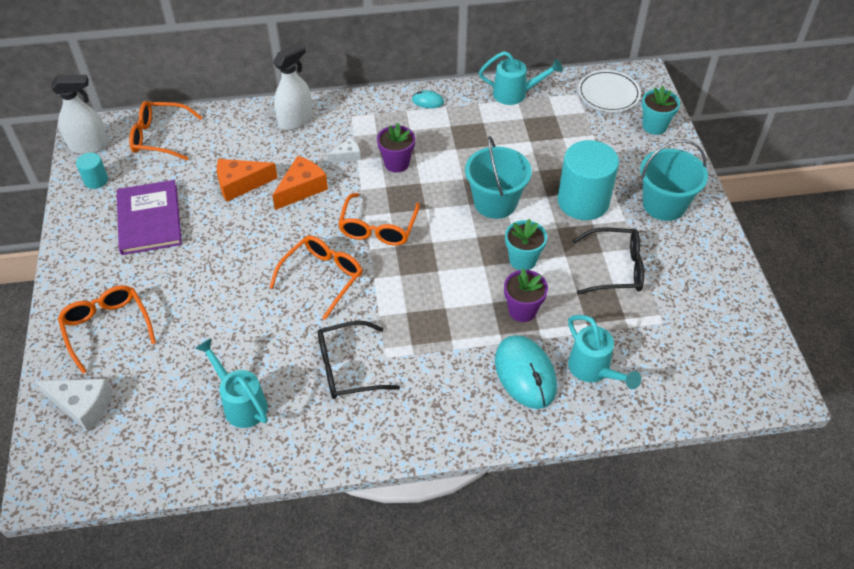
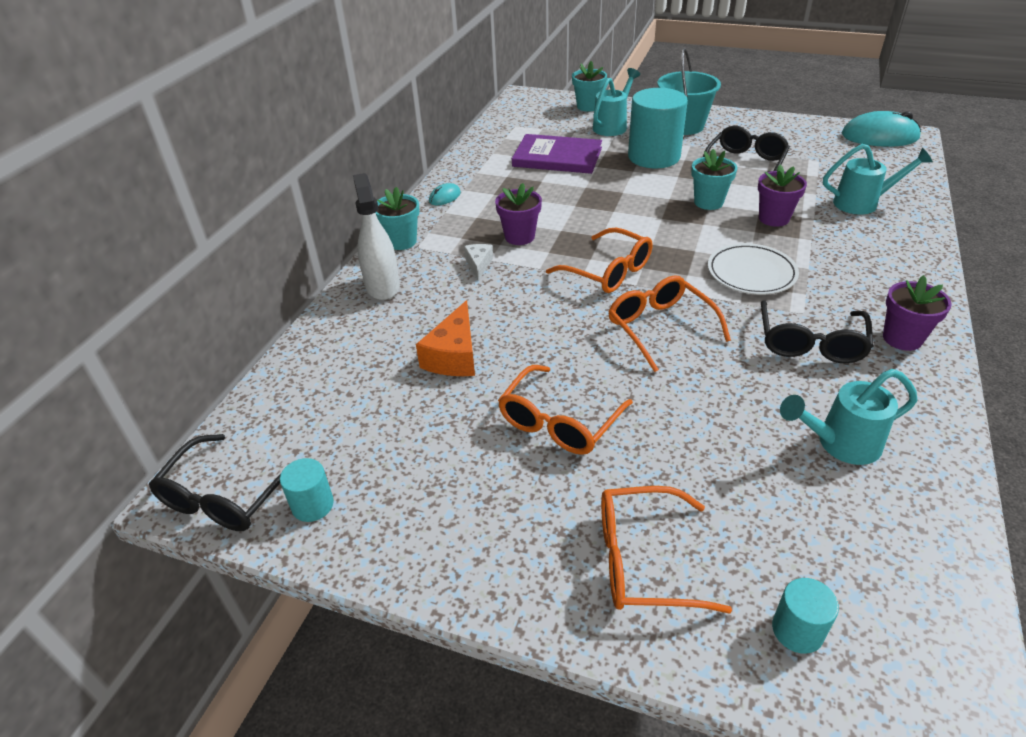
camera: 60 degrees left, 10 degrees down
white cheese [35,379,112,432] -> turquoise cylinder [772,578,839,654]
white spray bottle [51,75,109,154] -> black glasses [149,434,281,531]
purple book [117,180,182,255] -> purple book moved to [512,134,602,174]
orange glasses [129,101,202,161] -> orange glasses moved to [498,365,633,455]
orange cheese [272,156,328,210] -> none
turquoise bucket [465,136,532,219] -> none
turquoise watering can [479,51,563,105] -> turquoise watering can moved to [593,68,640,136]
turquoise mouse [495,335,557,409] -> turquoise mouse moved to [842,111,921,147]
white plate [578,70,641,112] -> white plate moved to [708,243,799,295]
none -> turquoise flower pot [375,187,420,250]
none -> purple flower pot [883,275,952,351]

